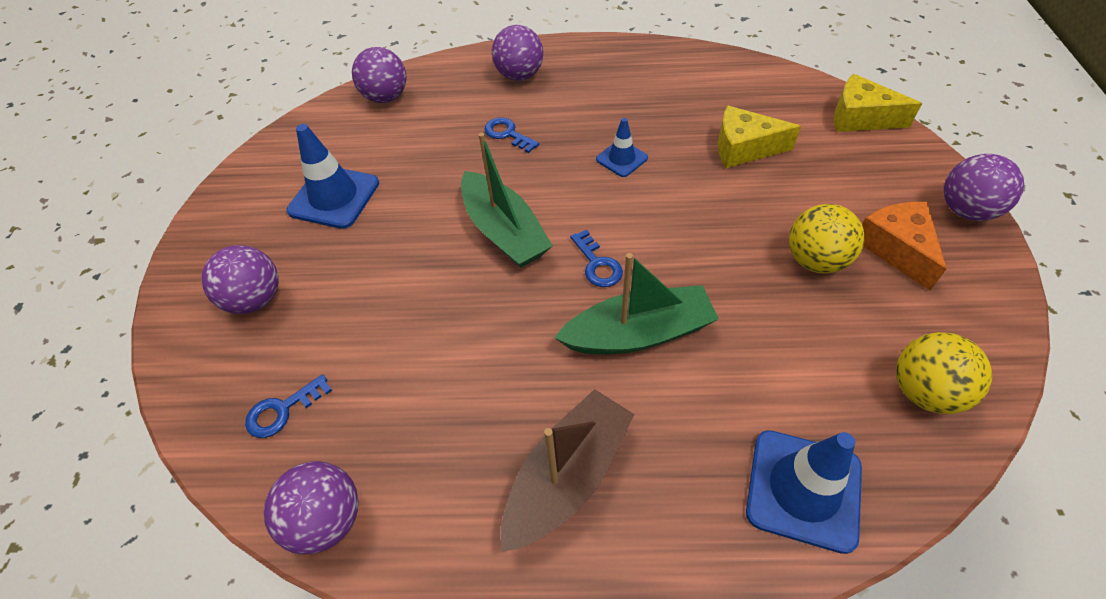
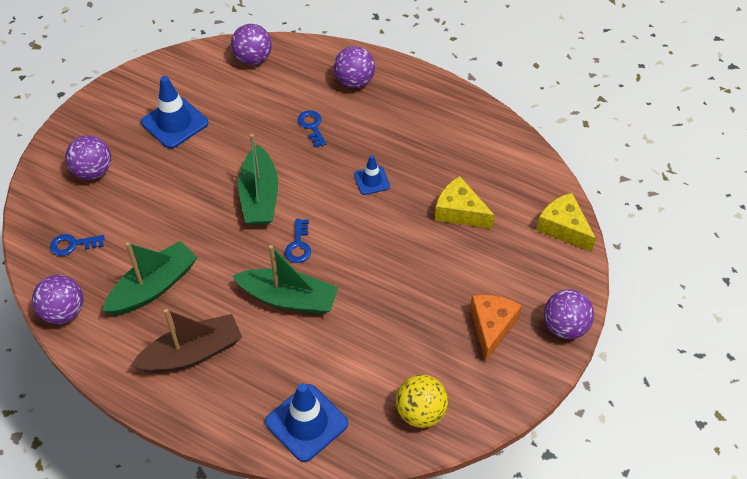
camera: 25 degrees right, 0 degrees up
yellow ball [789,204,865,274] -> none
none -> green boat [103,241,198,315]

